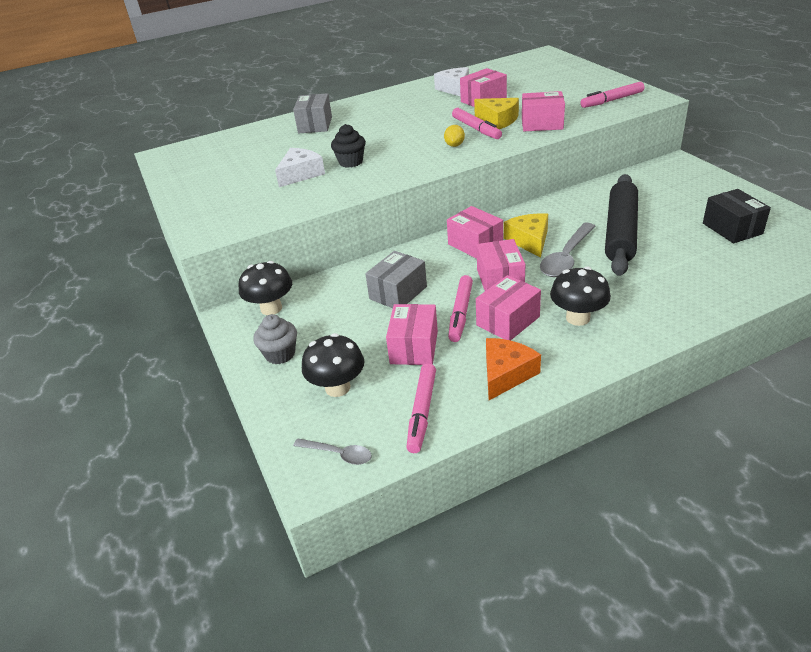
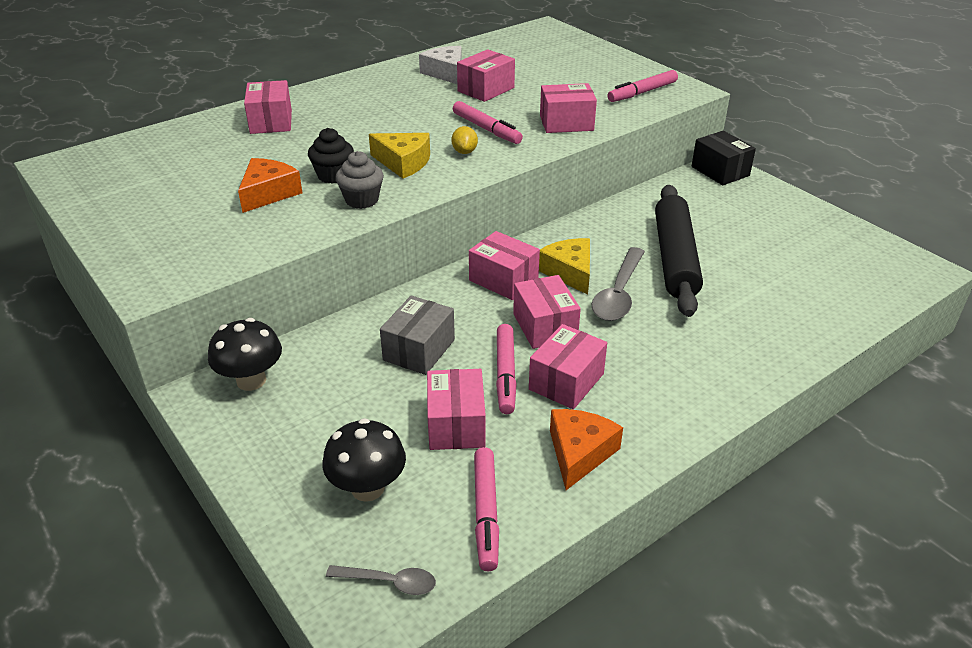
camera: 15 degrees left, 0 degrees up
grey cupcake [253,314,297,364] -> grey cupcake moved to [335,151,384,209]
white cheese [275,148,325,187] -> orange cheese [238,158,302,213]
grey box [293,93,332,133] -> pink box [244,80,292,134]
yellow cheese [474,98,519,129] -> yellow cheese moved to [369,133,430,179]
black mushroom [550,267,611,326] -> none
black box [703,189,771,243] -> black box moved to [692,131,756,185]

